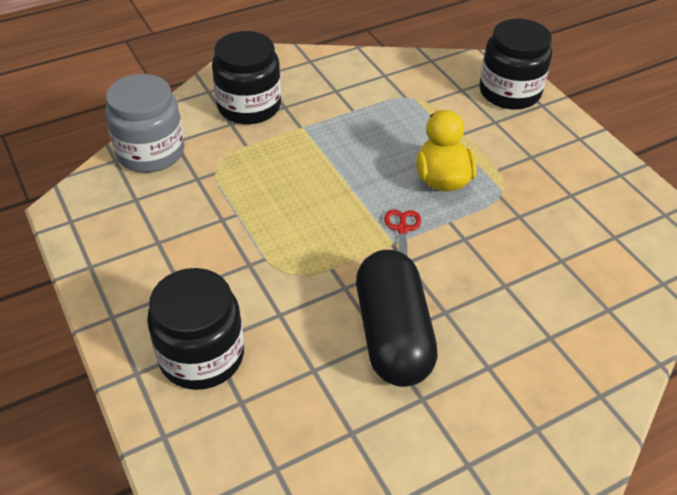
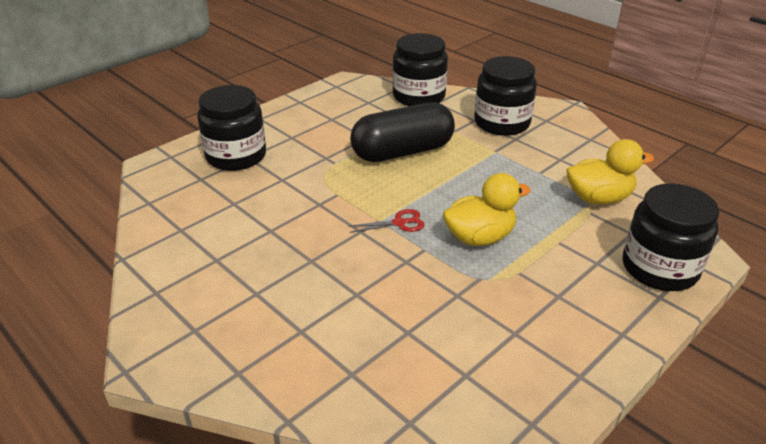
camera: 75 degrees right, 10 degrees down
grey jar [105,74,184,173] -> black jar [392,33,448,106]
black capsule [356,250,438,387] -> black capsule moved to [350,102,455,162]
none -> yellow duck [566,139,654,204]

